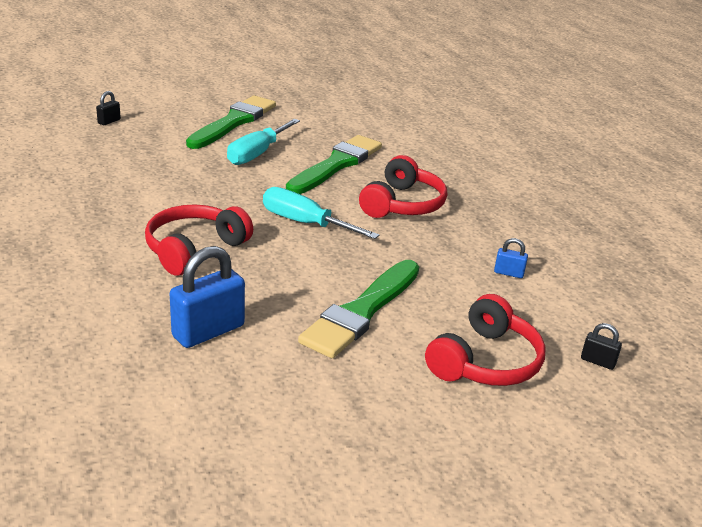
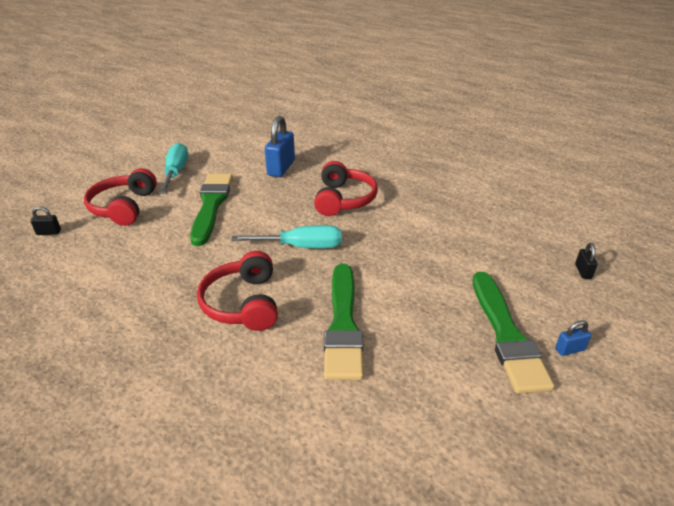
camera: 150 degrees right, 5 degrees up
turquoise screwdriver [227,119,300,165] -> turquoise screwdriver moved to [159,143,188,193]
blue padlock [494,238,528,278] -> blue padlock moved to [555,320,591,356]

